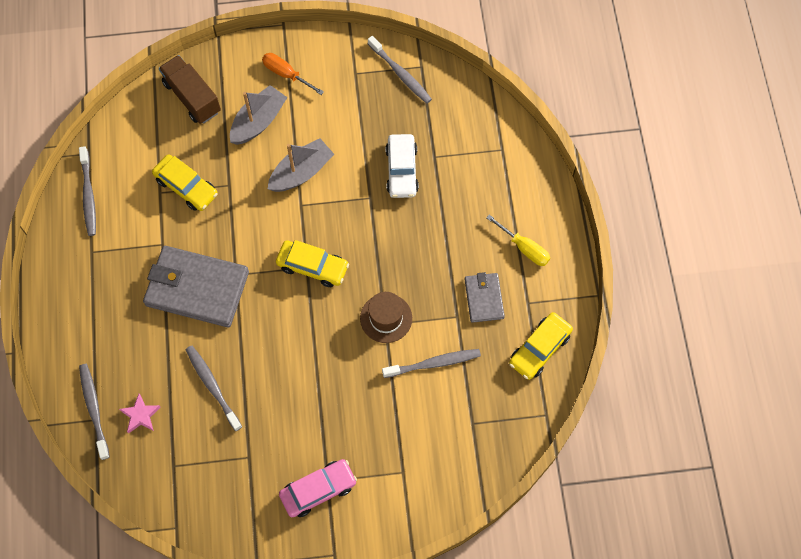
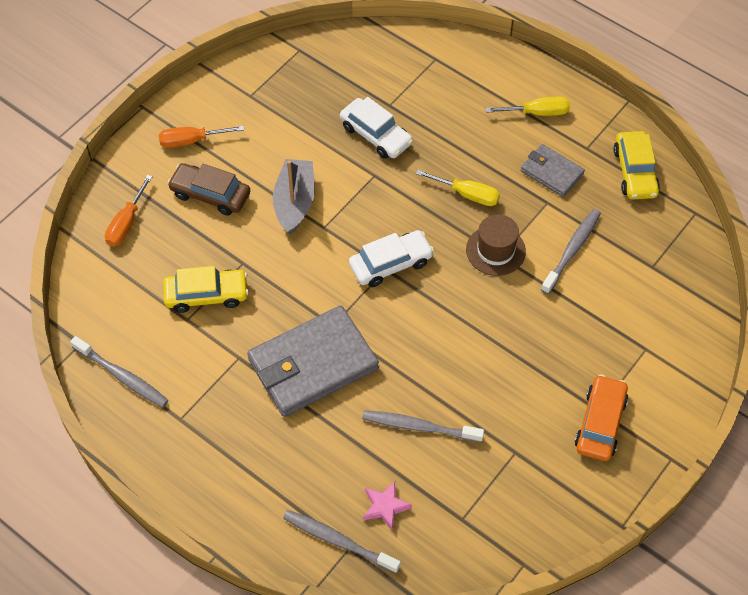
camera: 45 degrees left, 10 degrees down
brown truck [159,55,221,124] -> orange screwdriver [105,175,153,246]
grey boat [230,85,288,145] -> brown car [167,163,250,216]
yellow car [276,240,349,287] -> white car [349,230,434,287]
pink car [279,459,357,517] -> orange car [575,374,628,461]
grey toothbrush [368,36,432,104] -> none
none -> yellow screwdriver [416,170,500,206]

